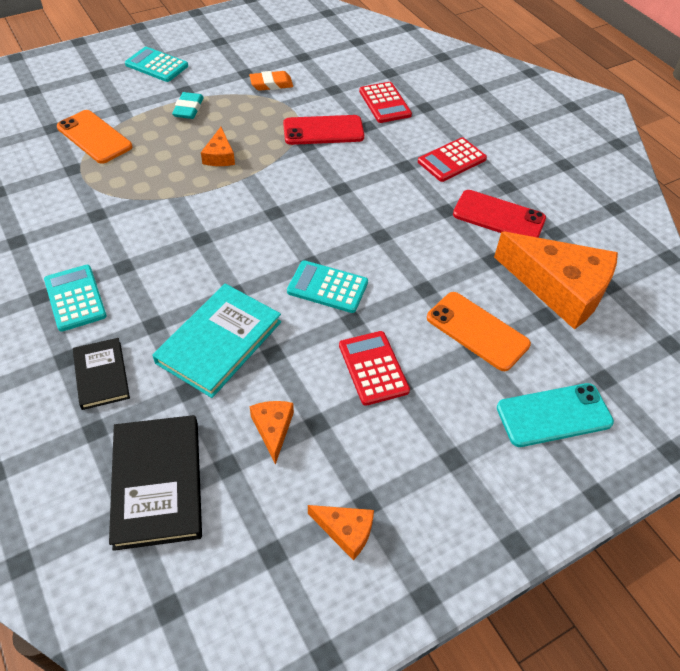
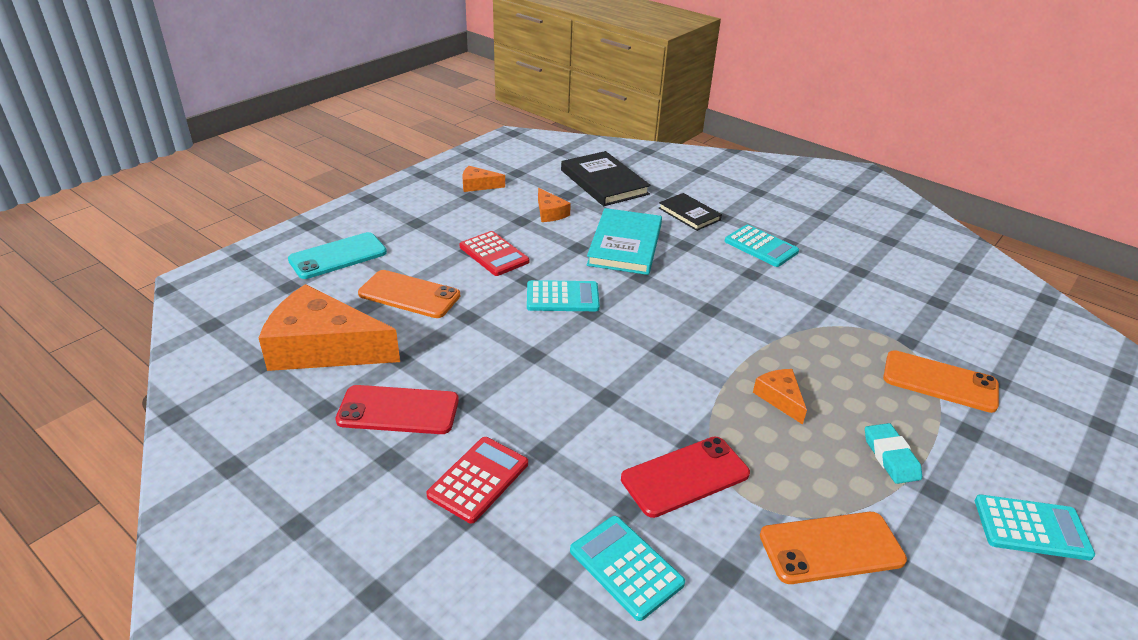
camera: 160 degrees right, 15 degrees down
orange eraser [249,71,293,91] -> orange phone [760,512,907,584]
red calculator [359,82,412,123] -> turquoise calculator [570,516,685,621]

